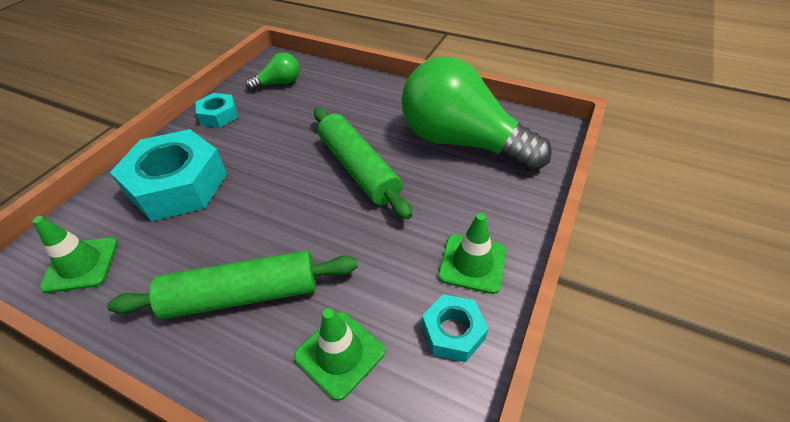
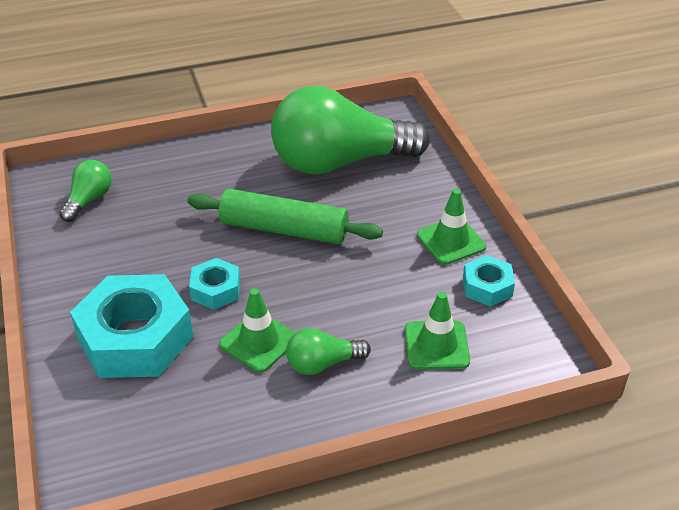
camera: 45 degrees left, 5 degrees down
green traffic cone [32,216,118,293] -> green traffic cone moved to [219,288,296,372]
green rolling pin [107,251,358,319] -> green light bulb [286,328,371,375]
turquoise nut [196,93,238,128] -> turquoise nut moved to [189,258,240,310]

